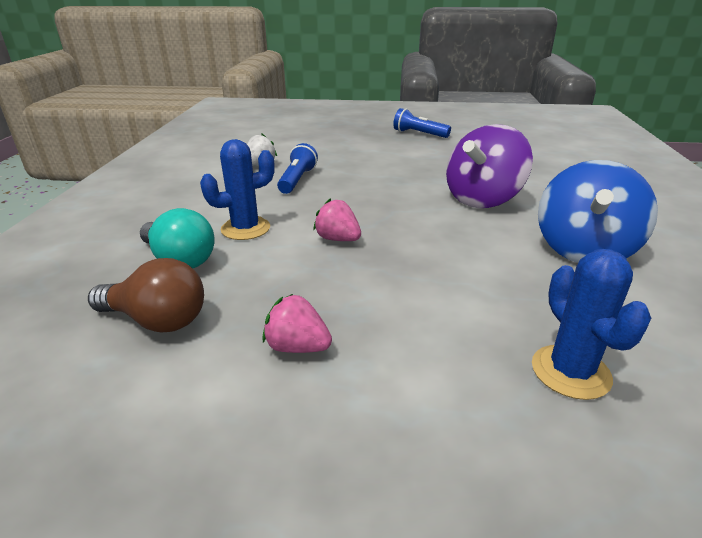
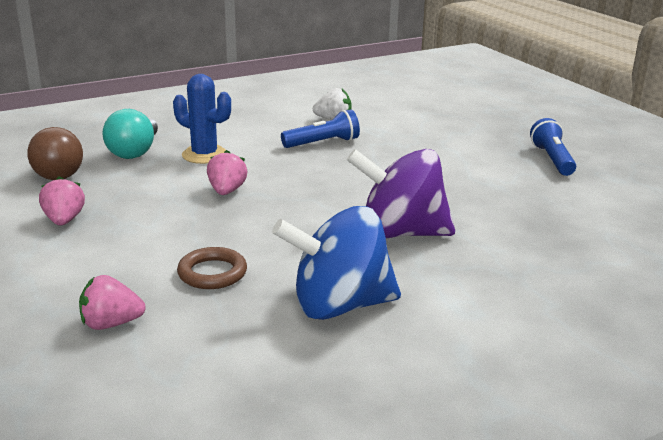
camera: 55 degrees right, 5 degrees down
blue cactus [532,249,651,400] -> pink strawberry [79,275,146,330]
none -> brown ring [177,247,247,289]

